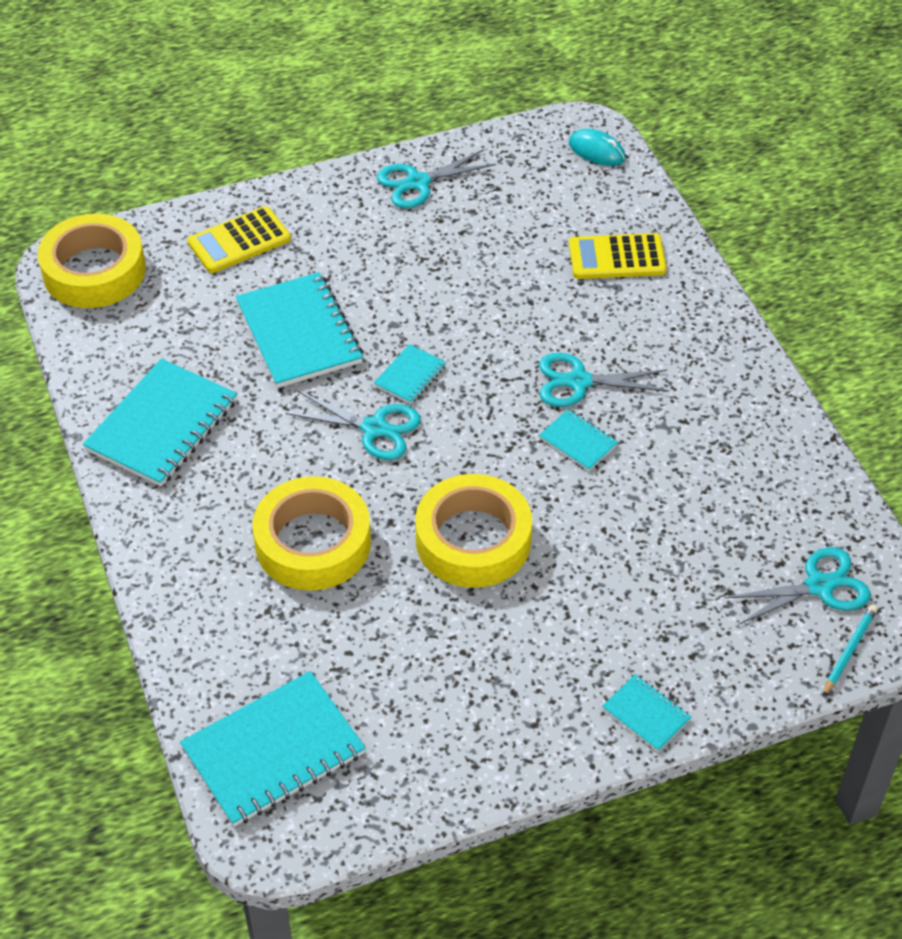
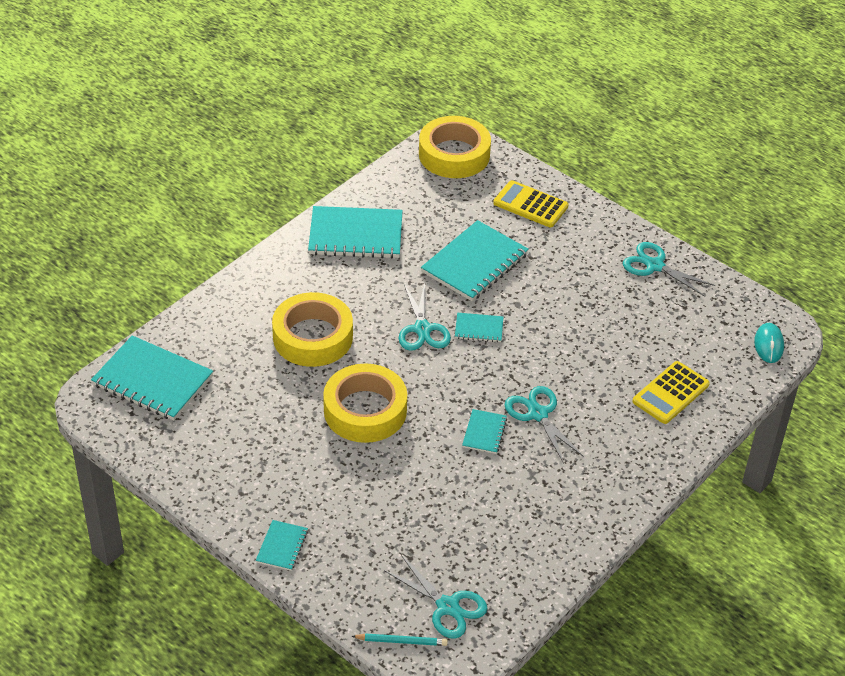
camera: 60 degrees right, 5 degrees down
yellow calculator [569,233,667,279] -> yellow calculator turned 105 degrees counterclockwise [633,361,710,424]

